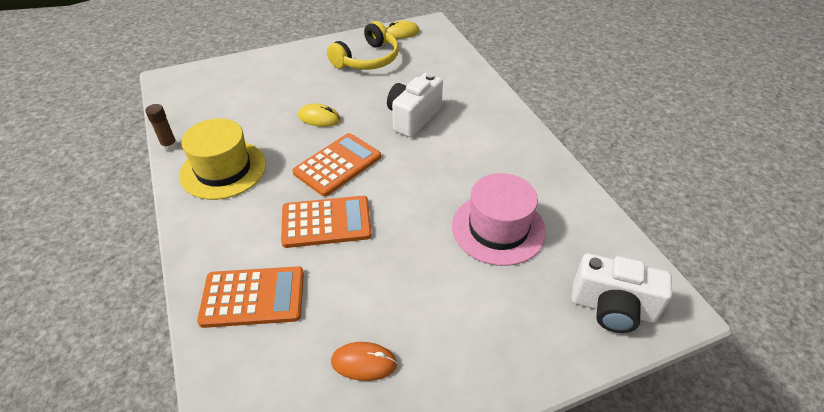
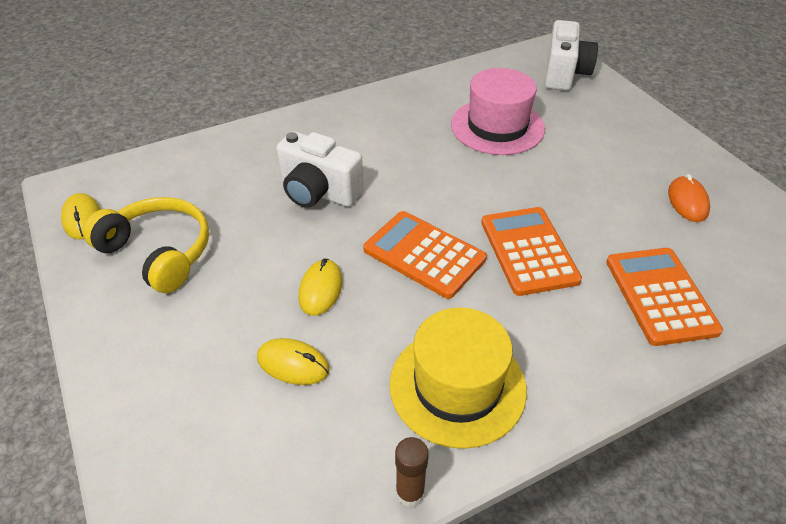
camera: 95 degrees left, 0 degrees up
none -> yellow mouse [257,338,330,385]

